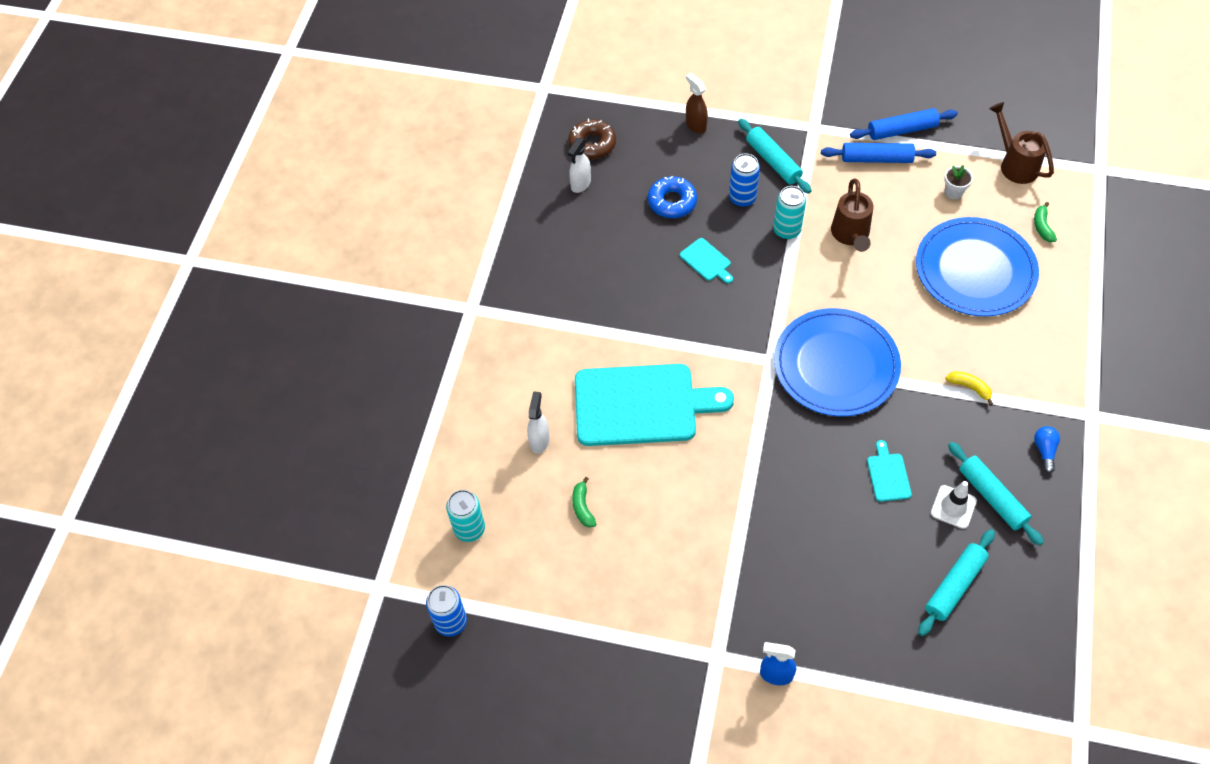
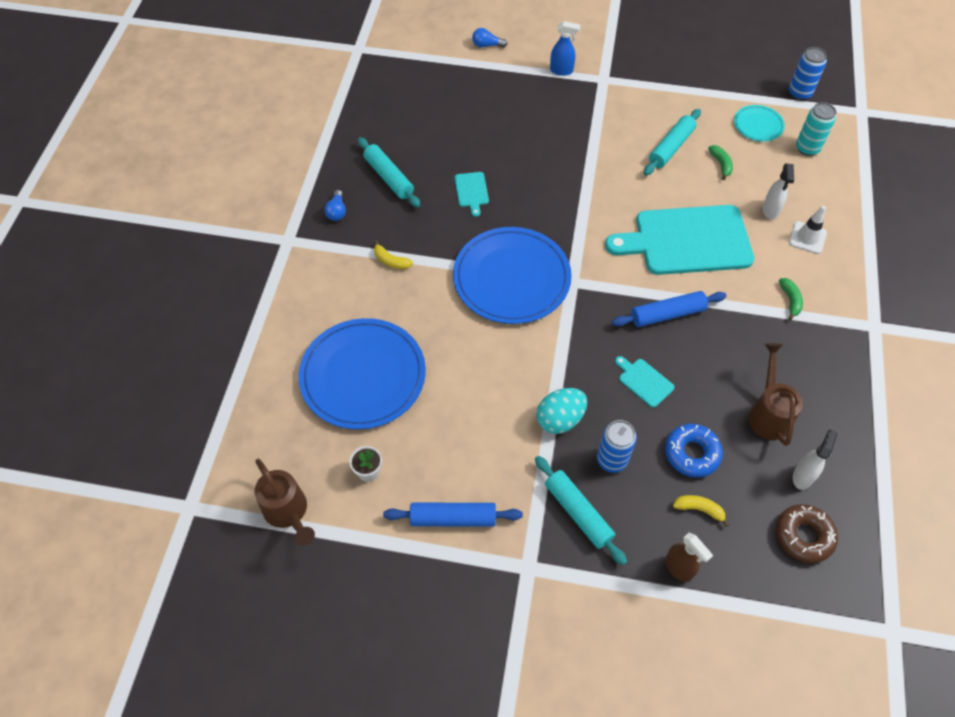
camera: 175 degrees right, 0 degrees up
turquoise can [773,186,806,239] -> turquoise egg [537,388,587,434]
brown watering can [831,179,873,252] -> brown watering can moved to [748,343,803,446]
blue rolling pin [850,108,958,140] -> blue rolling pin moved to [612,291,727,327]
turquoise rolling pin [918,529,995,636] -> turquoise rolling pin moved to [644,109,701,176]
white traffic cone [931,481,977,529] -> white traffic cone moved to [789,206,827,254]
green banana [1034,202,1057,242] -> green banana moved to [779,278,803,320]
none -> blue light bulb [472,28,507,48]
none -> yellow banana [673,495,729,527]
none -> turquoise plate [734,105,785,142]

